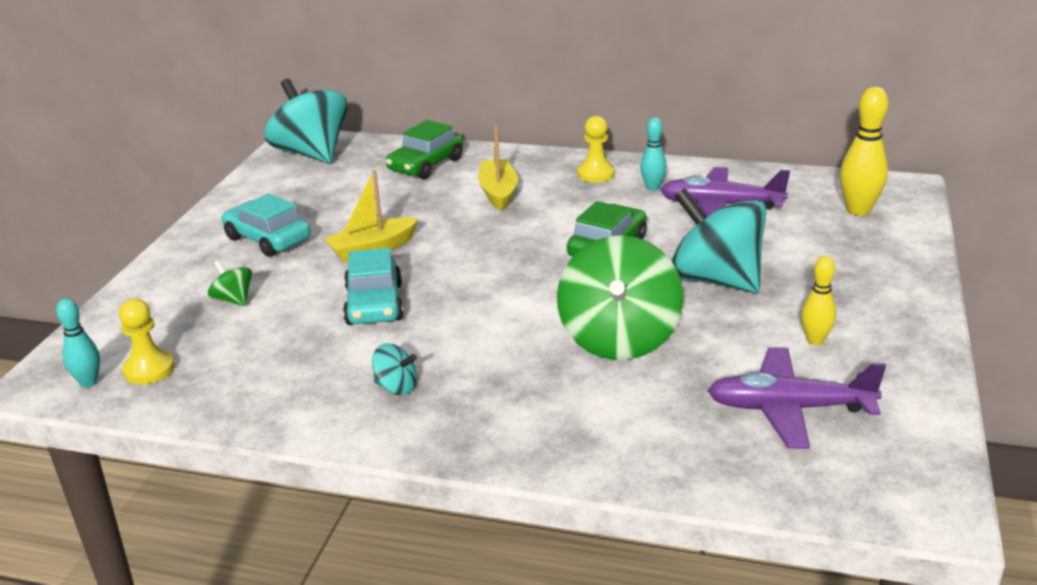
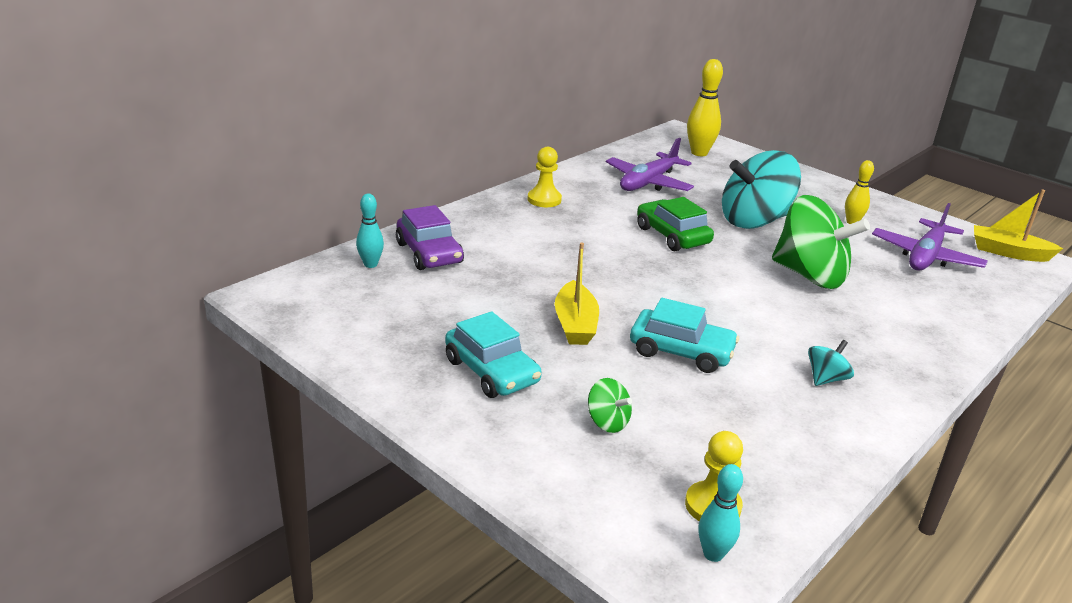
camera: 65 degrees left, 0 degrees up
green spinning top [208,261,252,306] -> green spinning top turned 120 degrees counterclockwise [588,378,632,433]
turquoise car [222,193,311,257] -> turquoise car turned 105 degrees counterclockwise [445,311,542,398]
turquoise spinning top [264,78,348,163] -> none
green car [386,120,463,179] -> purple car [396,205,464,270]
yellow boat [478,125,518,211] -> yellow boat moved to [974,189,1063,262]
turquoise bowling pin [640,117,667,191] -> turquoise bowling pin moved to [356,194,384,268]

